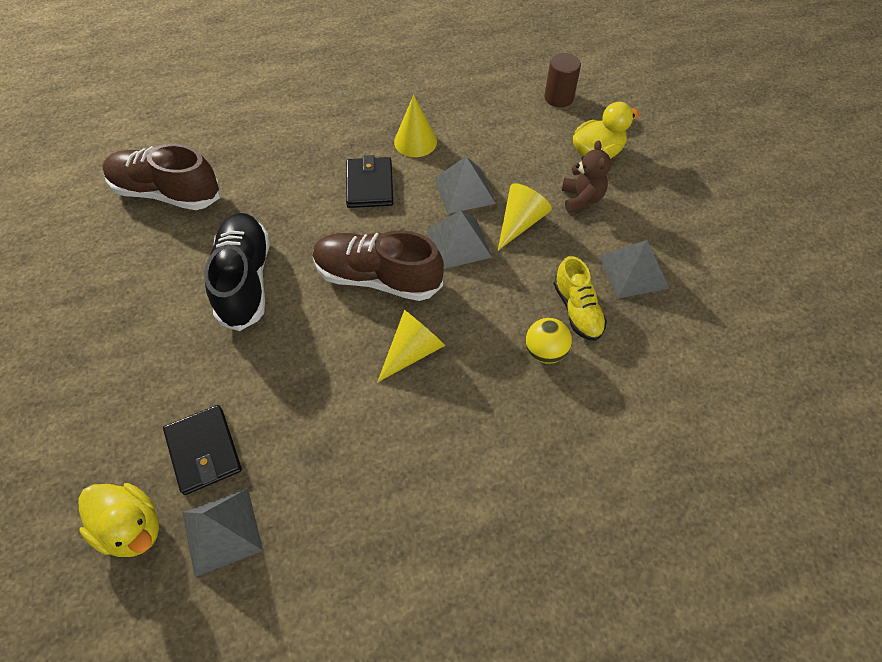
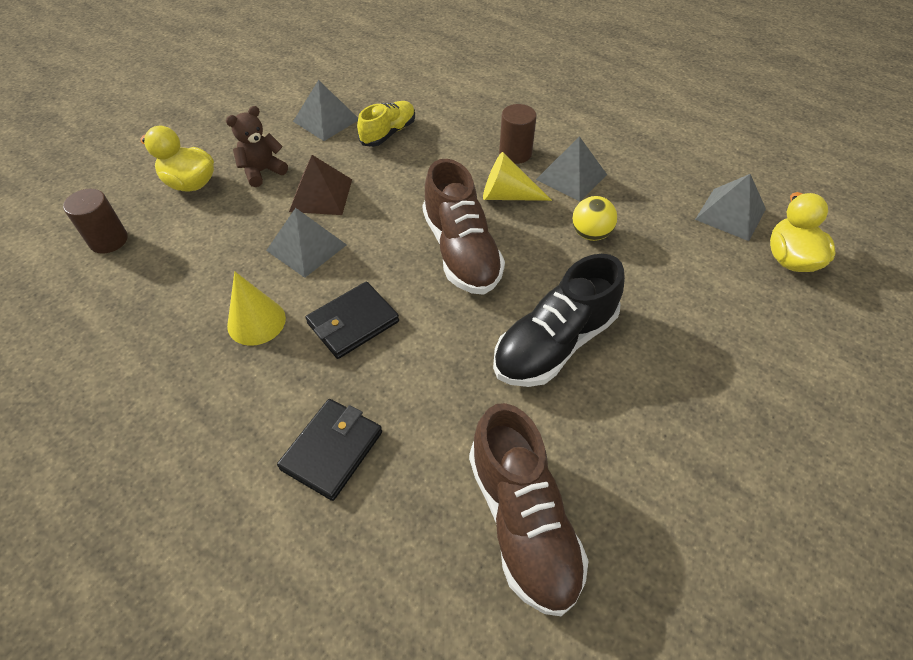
camera: 125 degrees left, 5 degrees down
black wallet [163,405,242,495] -> black wallet moved to [277,399,382,501]
grey pyramid [427,210,492,269] -> grey pyramid moved to [536,136,607,202]
yellow cone [498,183,552,250] -> brown pyramid [289,155,352,215]
yellow ball [526,318,572,364] -> yellow ball moved to [572,196,617,241]
none -> brown cylinder [499,104,537,164]

